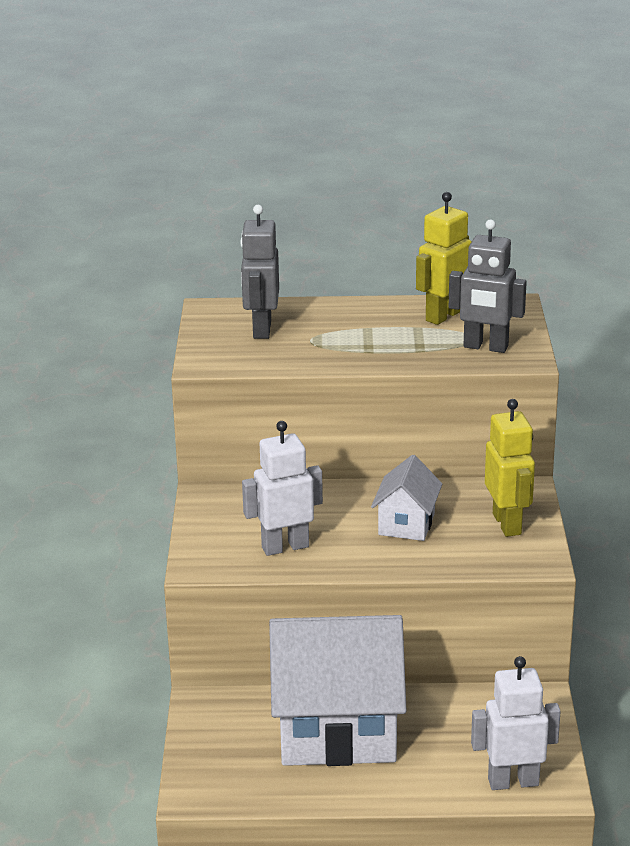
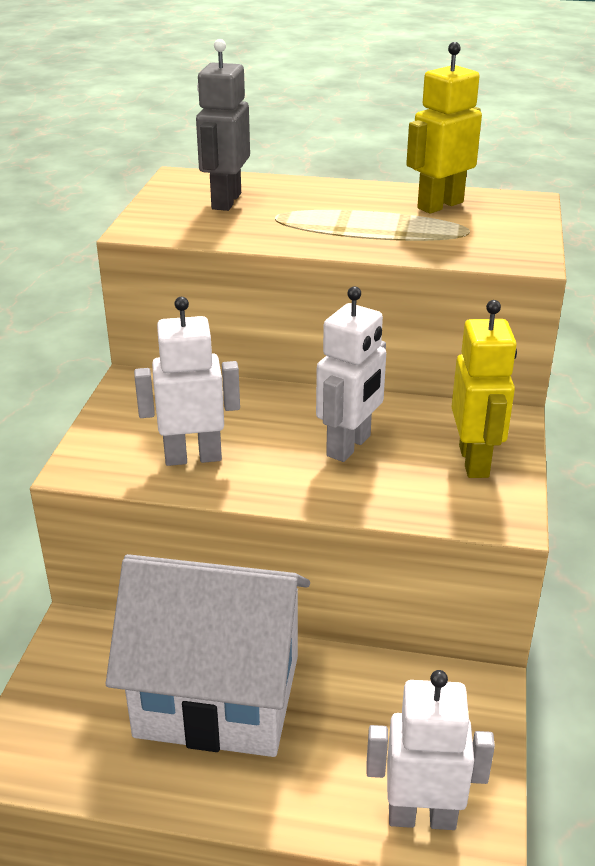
camera: 10 degrees right, 5 degrees up
white house [371,455,442,541] -> white robot [316,287,386,462]
grey robot [449,219,527,353] -> none

